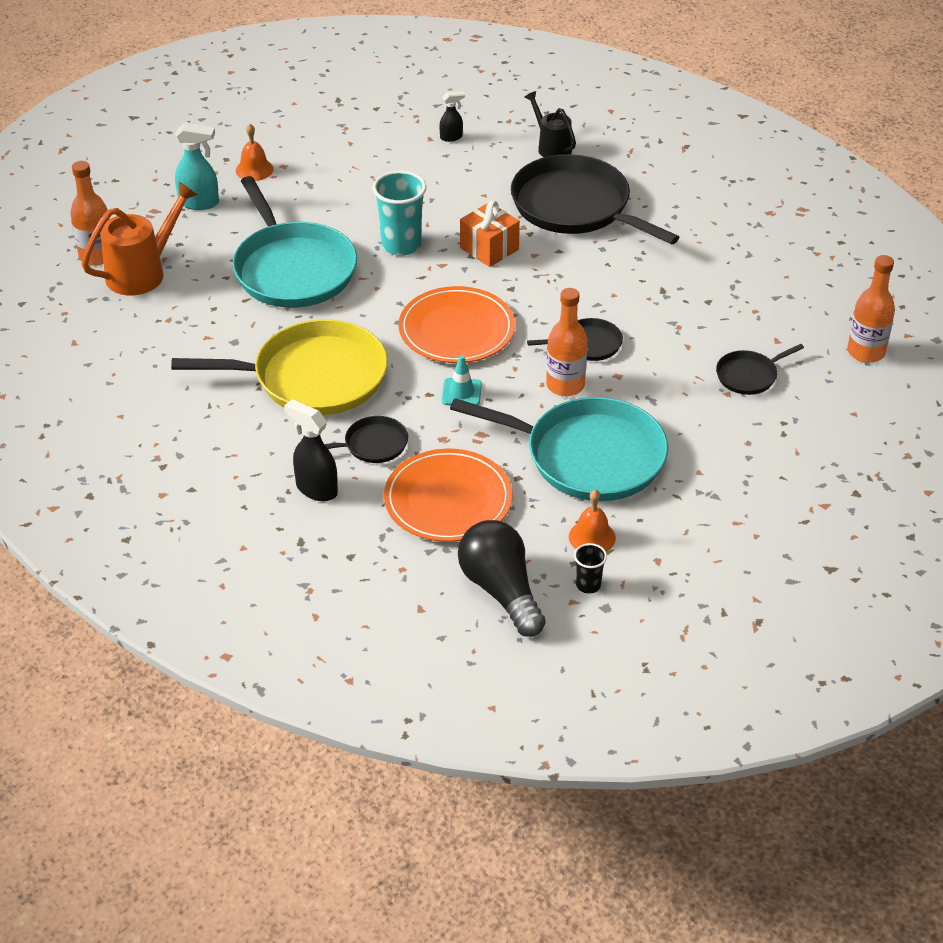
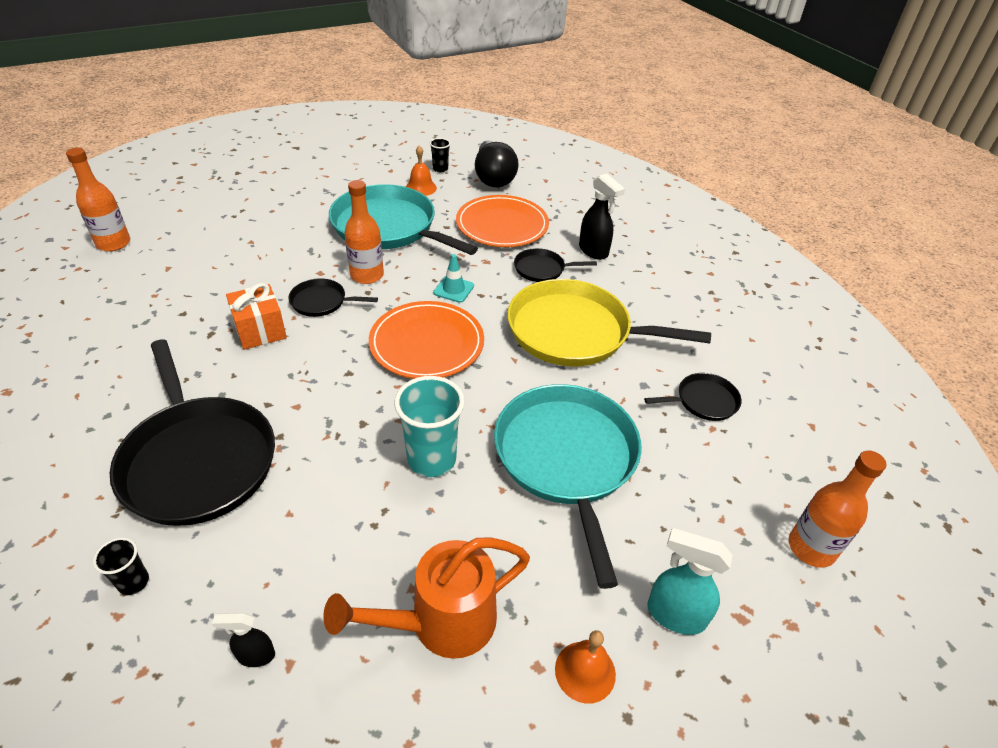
camera: 165 degrees left, 0 degrees up
orange watering can [82,182,198,296] -> orange watering can moved to [323,537,530,659]
orange gift [460,201,520,267] -> orange gift moved to [226,283,287,350]
black watering can [524,91,576,157] -> black cup [93,537,149,595]
black pan [716,344,804,395] -> black pan moved to [644,373,741,421]

